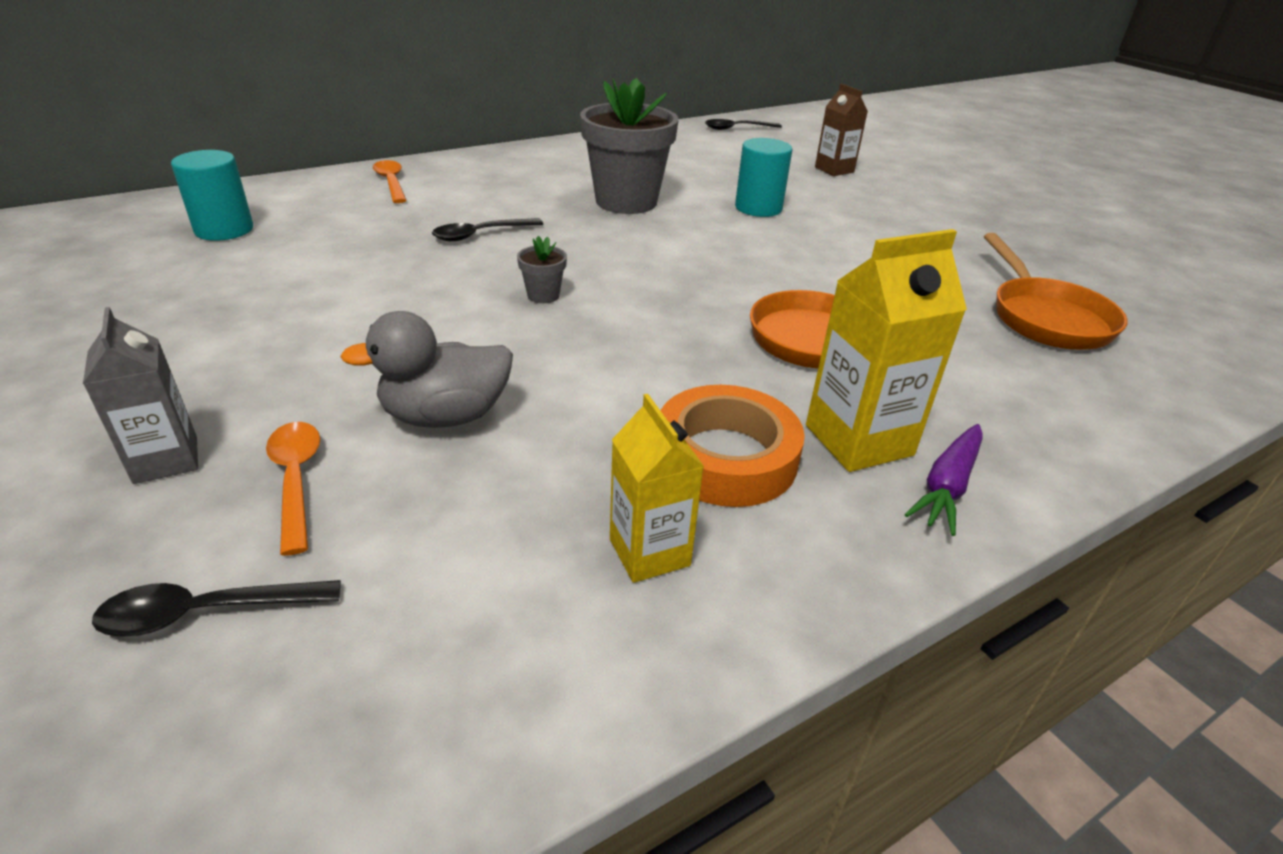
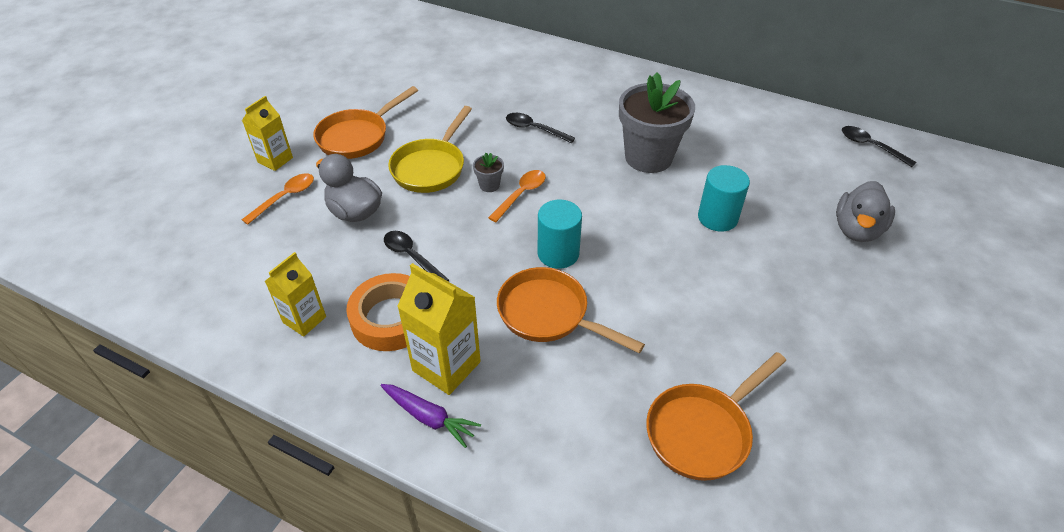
camera: 60 degrees right, 10 degrees up
grey carton [83,307,198,484] -> yellow carton [242,96,293,171]
black spoon [92,580,341,636] -> black spoon moved to [384,231,449,281]
turquoise cylinder [171,150,253,241] -> turquoise cylinder moved to [538,200,582,269]
orange spoon [373,160,407,203] -> orange spoon moved to [488,170,546,222]
brown carton [815,84,868,176] -> grey duck [836,181,895,242]
purple carrot [905,424,983,536] -> purple carrot turned 150 degrees counterclockwise [380,384,481,448]
none -> orange pan [313,86,418,159]
none -> yellow pan [388,106,472,193]

